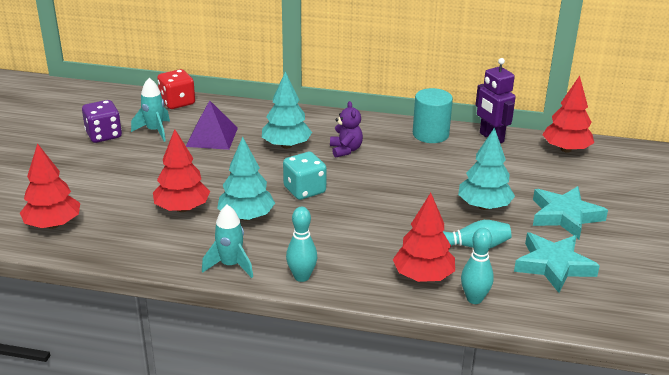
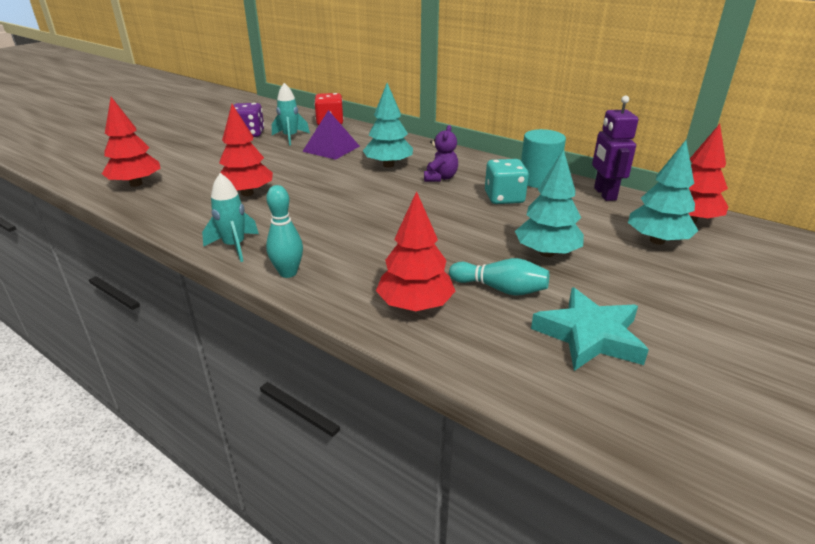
camera: 25 degrees right, 0 degrees up
turquoise tree [217,137,275,221] -> turquoise tree moved to [628,140,699,245]
turquoise dice [283,152,327,200] -> turquoise dice moved to [485,159,529,204]
turquoise bowling pin [461,228,494,304] -> none
turquoise star [533,186,608,239] -> none

